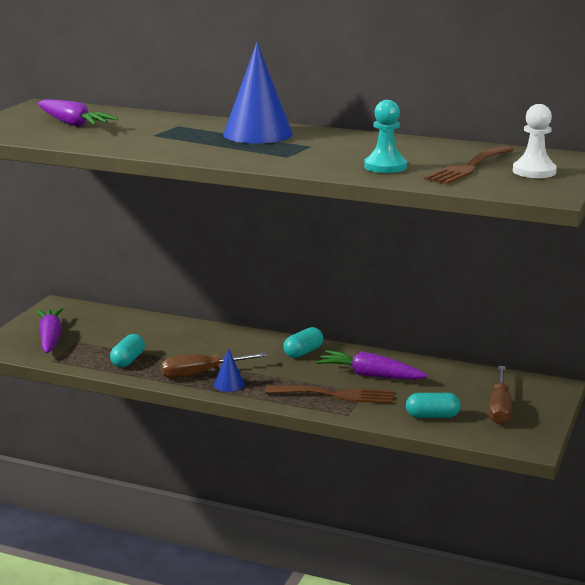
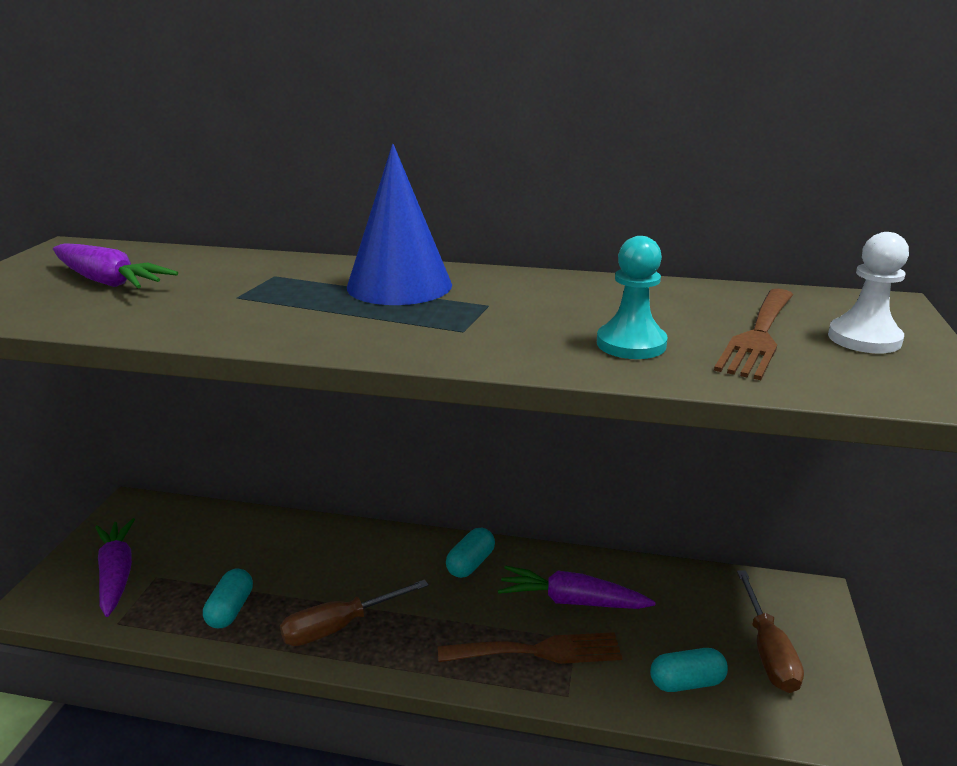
camera: 10 degrees left, 5 degrees up
blue cone [214,348,245,392] -> none

